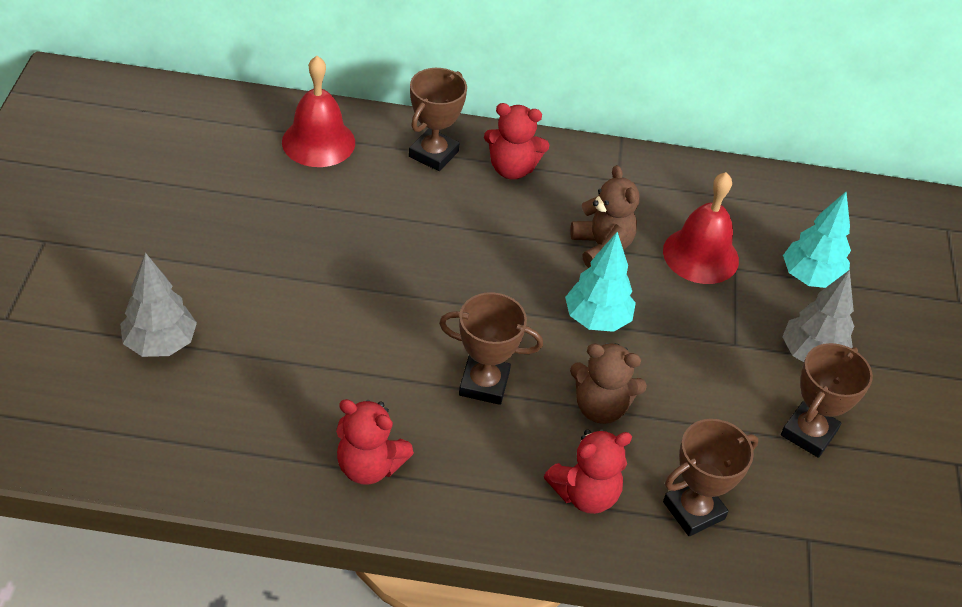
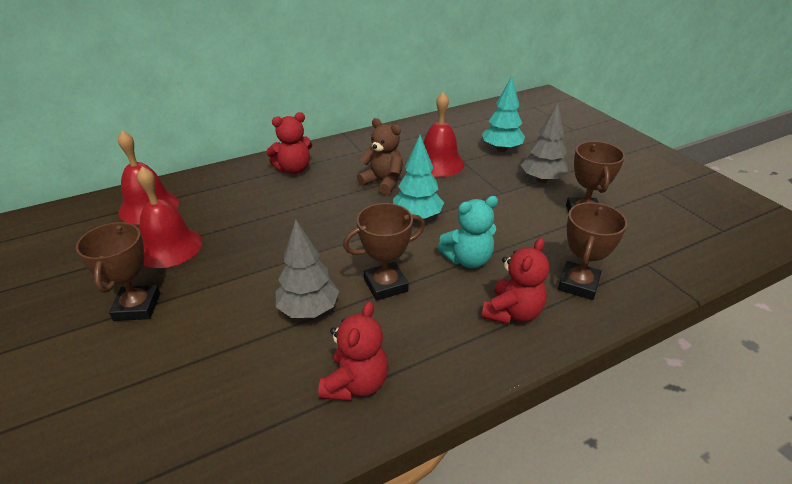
camera: 30 degrees left, 10 degrees down
grey tree [120,253,197,357] -> grey tree moved to [276,220,339,318]
red teddy bear [336,399,414,485] -> red teddy bear turned 60 degrees counterclockwise [318,302,388,401]
brown trophy [409,68,467,171] -> brown trophy moved to [76,222,160,321]
brown teddy bear [570,343,647,424] -> turquoise teddy bear [438,196,498,268]
none -> red bell [137,166,202,268]

